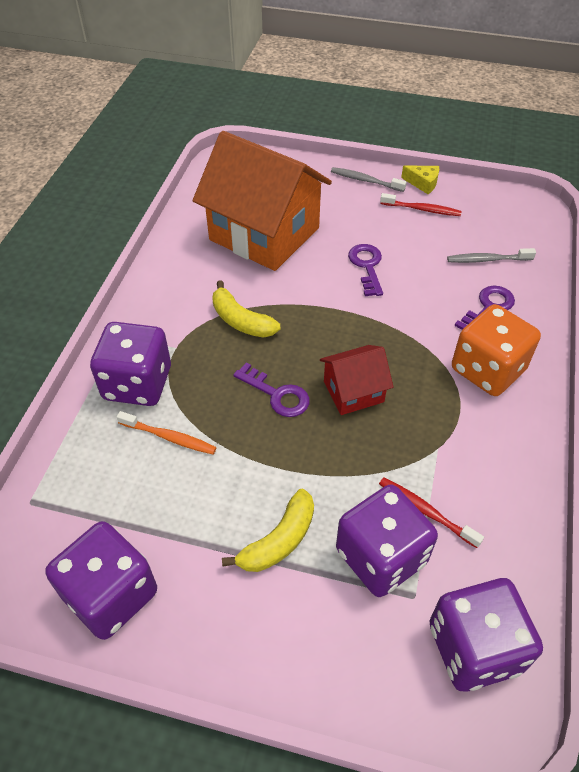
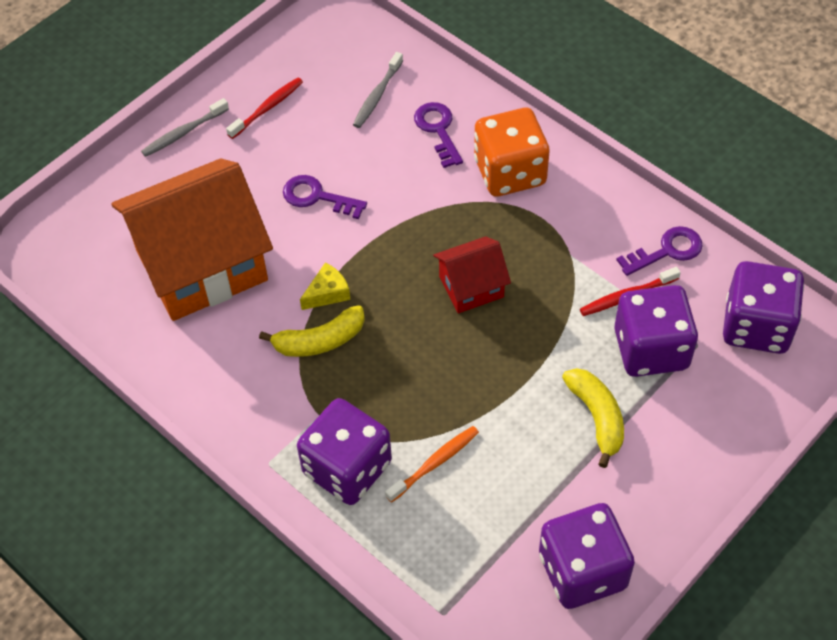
camera: 60 degrees left, 5 degrees up
purple key [233,362,310,417] -> purple key moved to [616,226,703,276]
red house [320,345,393,415] -> red house turned 60 degrees clockwise [433,236,511,313]
yellow cheese [401,166,439,194] -> yellow cheese moved to [300,263,350,310]

